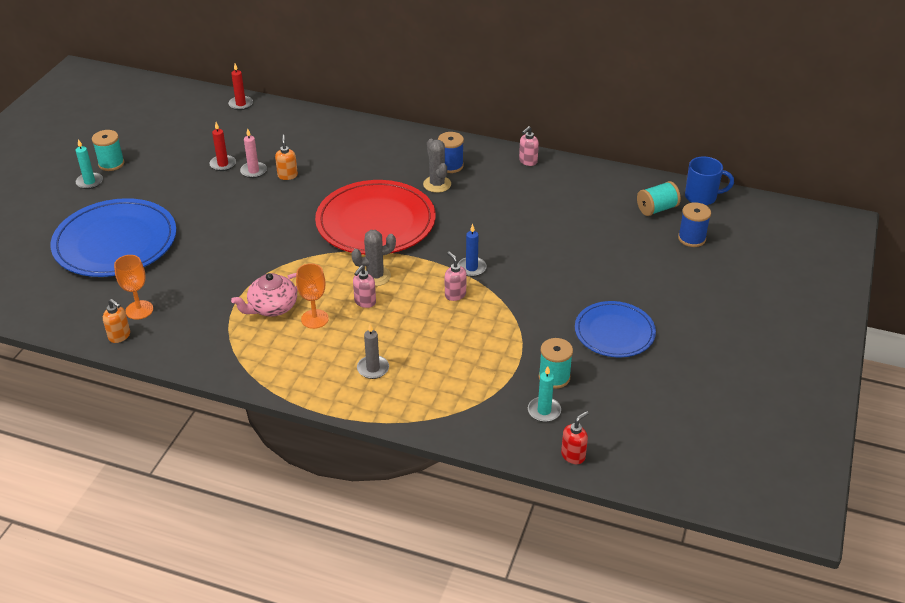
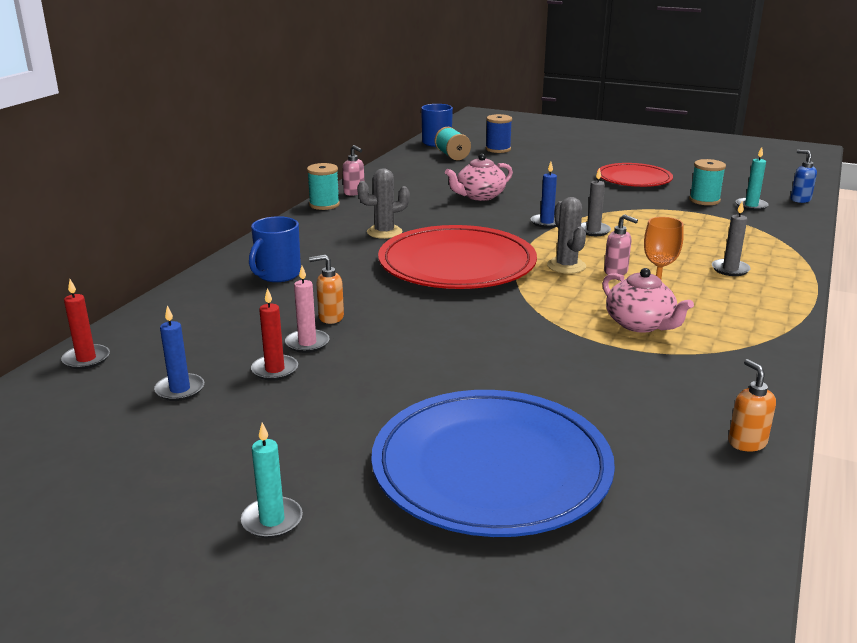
camera: 85 degrees left, 15 degrees down
turquoise spool [92,130,124,171] -> turquoise spool moved to [307,163,340,210]
orange soap dispenser [103,299,130,343] -> orange soap dispenser turned 60 degrees counterclockwise [728,359,776,452]
orange goblet [114,255,153,320] -> none
blue spool [438,132,464,173] -> none
pink soap dispenser [445,252,467,301] -> grey candle [581,168,611,236]
red soap dispenser [561,411,589,464] -> blue soap dispenser [791,150,817,203]
blue plate [575,301,656,357] -> red plate [597,163,673,187]
none -> blue candle [154,305,204,401]
none -> blue mug [249,216,301,282]
none -> pink teapot [445,154,513,201]

